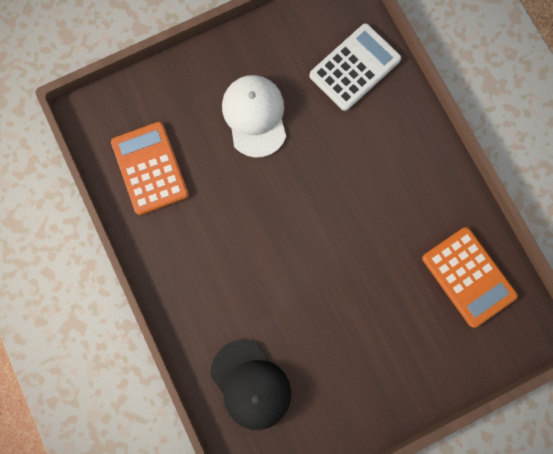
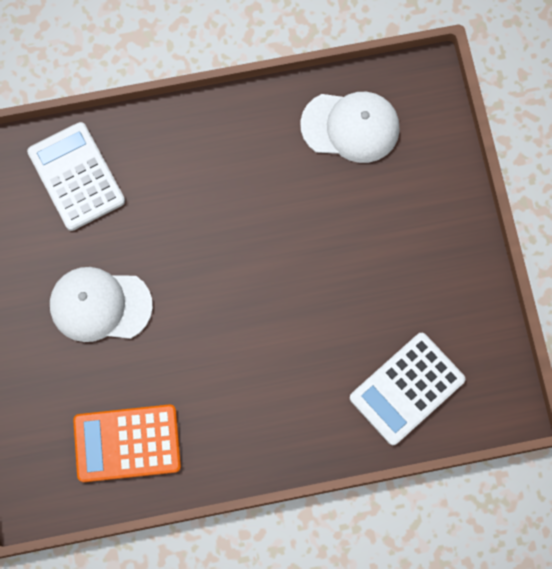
camera: 75 degrees left, 5 degrees down
black cap [211,340,291,430] -> white calculator [350,333,465,445]
orange calculator [422,227,518,328] -> white cap [300,92,400,163]

